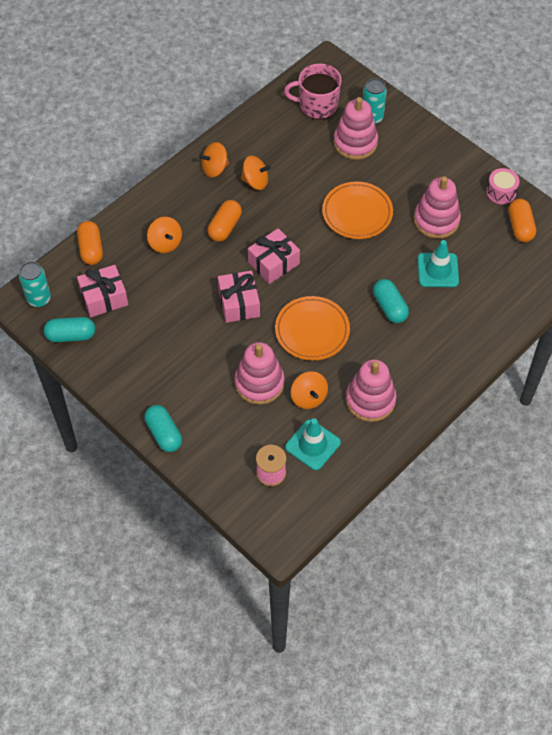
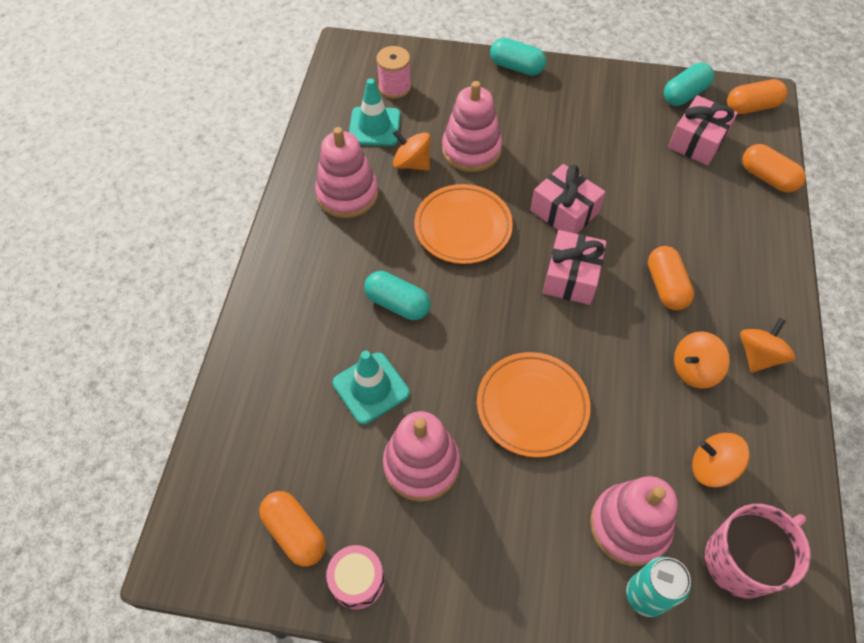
camera: 145 degrees right, 0 degrees up
turquoise can [19,261,51,307] -> orange capsule [727,79,787,114]
orange spinning top [147,217,182,253] -> orange spinning top moved to [692,433,750,488]

